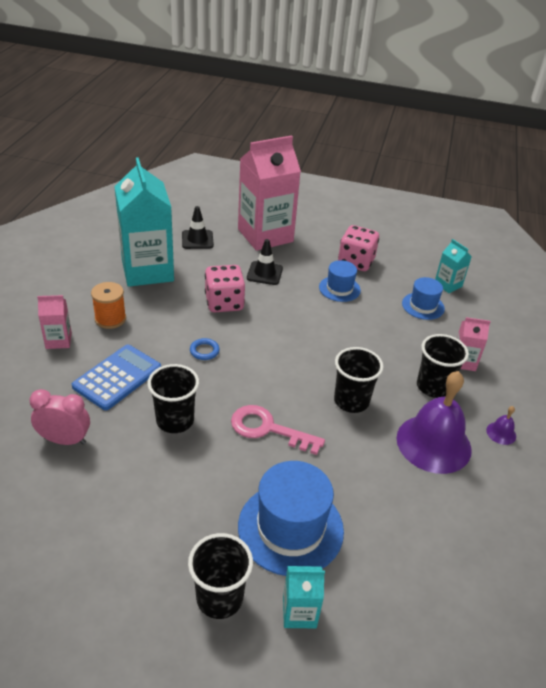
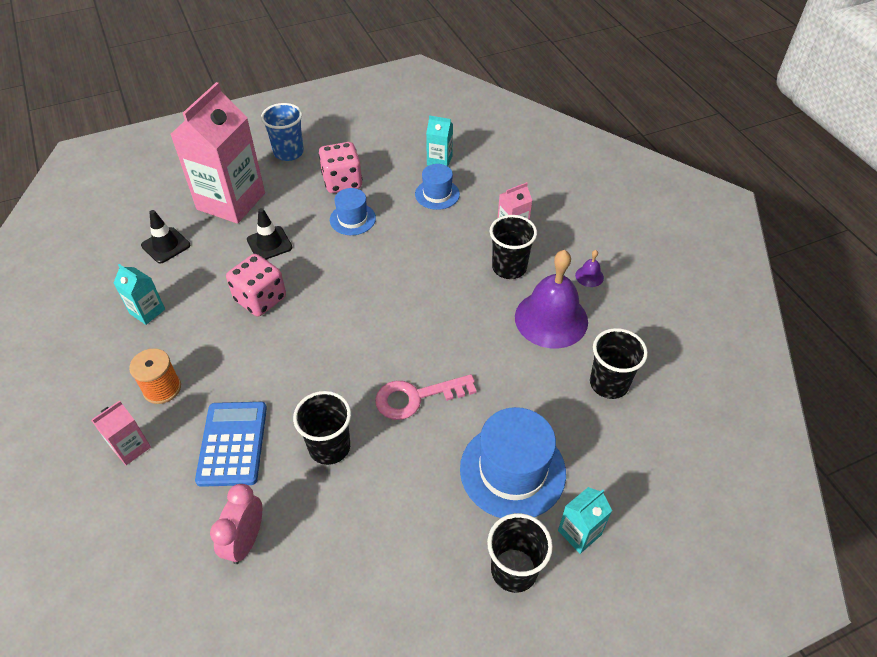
camera: 35 degrees left, 10 degrees up
pink clock [29,389,90,445] -> pink clock turned 45 degrees counterclockwise [210,484,262,564]
turquoise carton [114,157,174,287] -> turquoise carton [113,264,165,325], size x0.45
blue ring [190,338,220,360] -> none
black cup [334,347,384,413] -> black cup moved to [590,328,648,399]
none -> blue cup [261,103,304,161]

